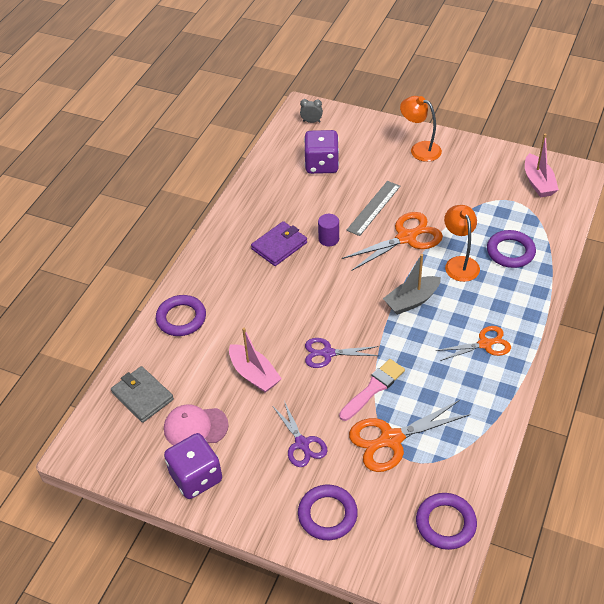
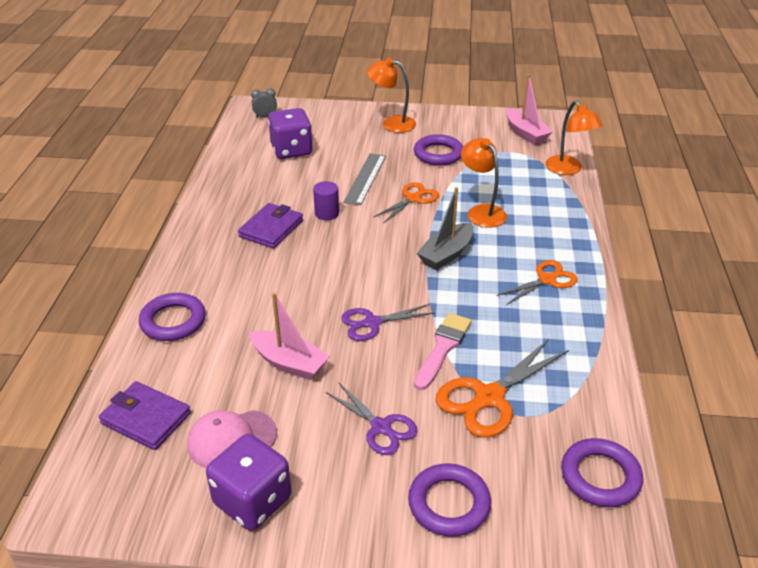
camera: 20 degrees left, 10 degrees down
grey wallet [111,366,174,423] -> purple wallet [99,381,191,450]
orange scissors [342,212,443,271] -> orange scissors [374,182,439,223], size x0.65
purple ring [487,230,536,268] -> purple ring moved to [414,134,463,166]
none -> orange lamp [545,101,603,175]

